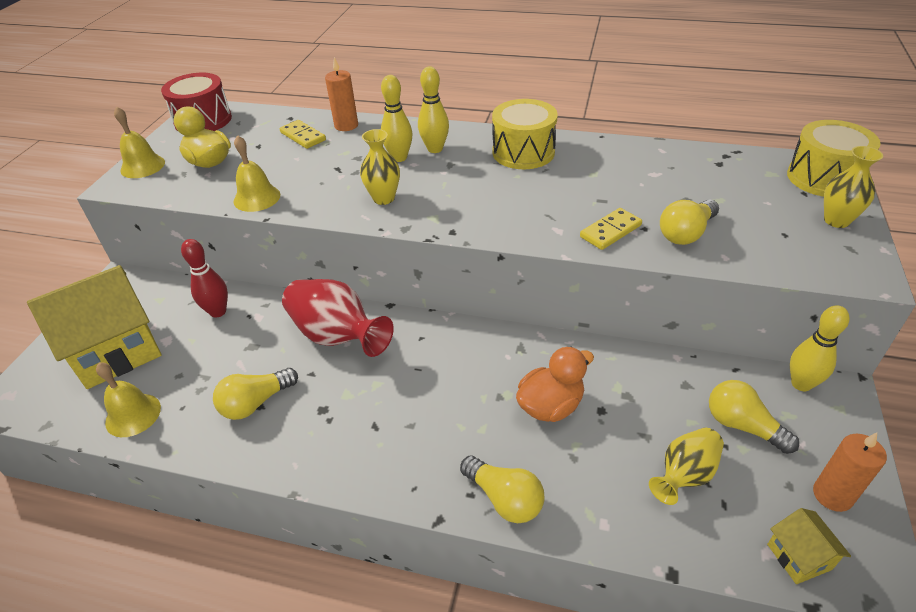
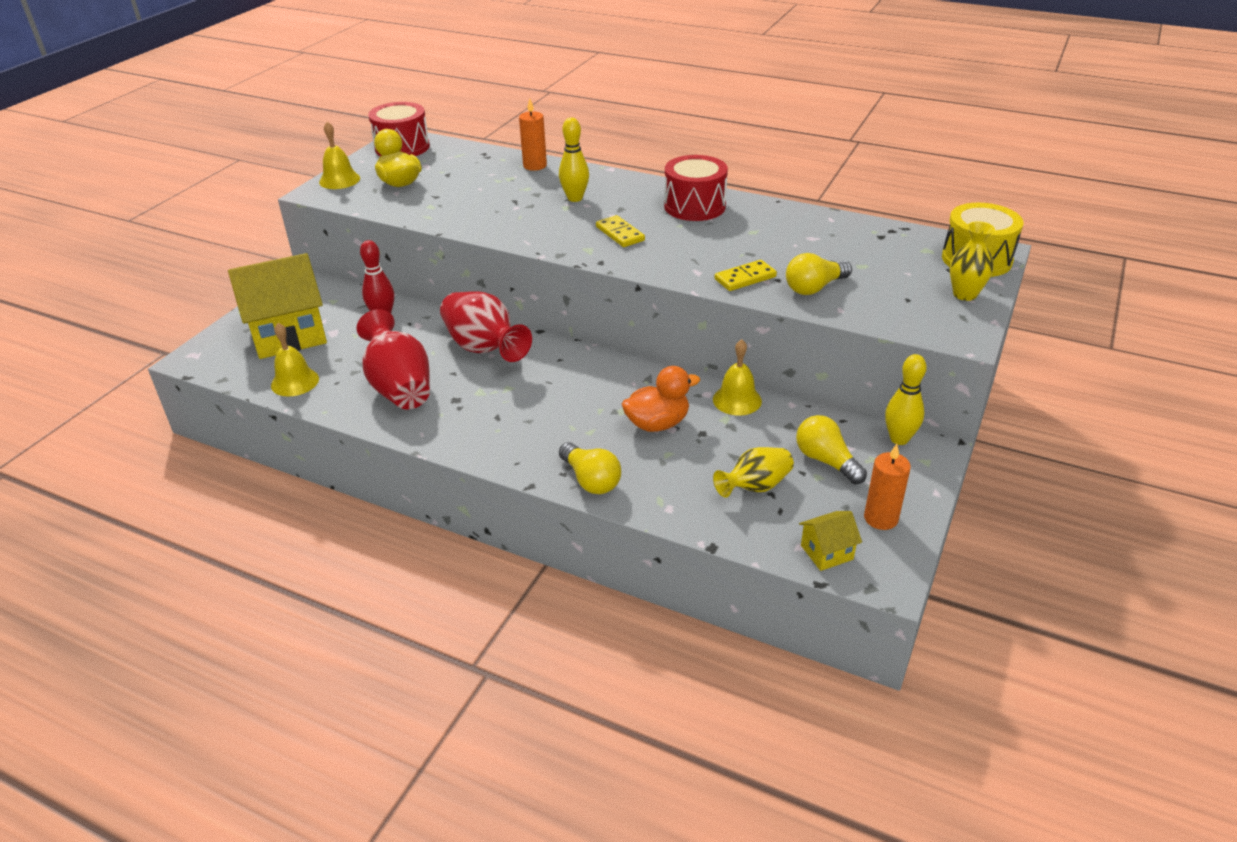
camera: 10 degrees right, 5 degrees down
yellow light bulb [213,368,298,420] -> red vase [357,309,430,409]
yellow bell [233,135,280,212] -> yellow bell moved to [713,339,762,416]
yellow domino [280,120,326,149] -> yellow domino moved to [596,215,645,247]
yellow vase [360,129,400,205] -> none
yellow bowling pin [418,66,449,153] -> none
yellow drum [492,99,558,169] -> red drum [664,155,728,221]
yellow house [767,508,851,584] -> yellow house turned 75 degrees clockwise [799,511,862,571]

